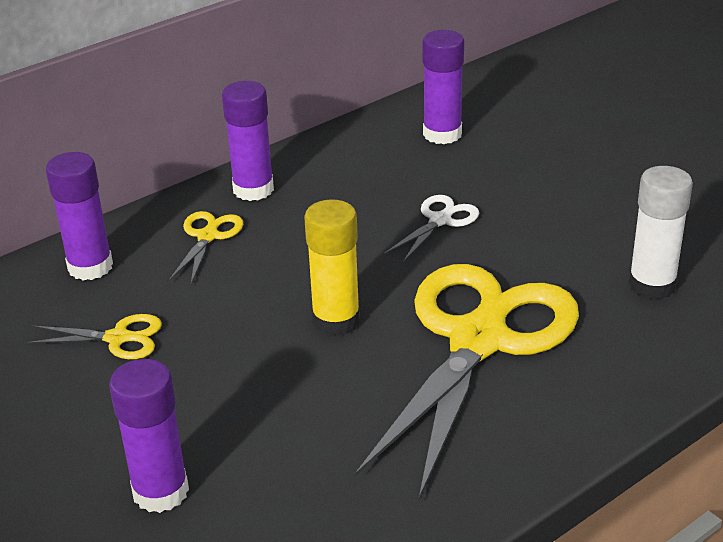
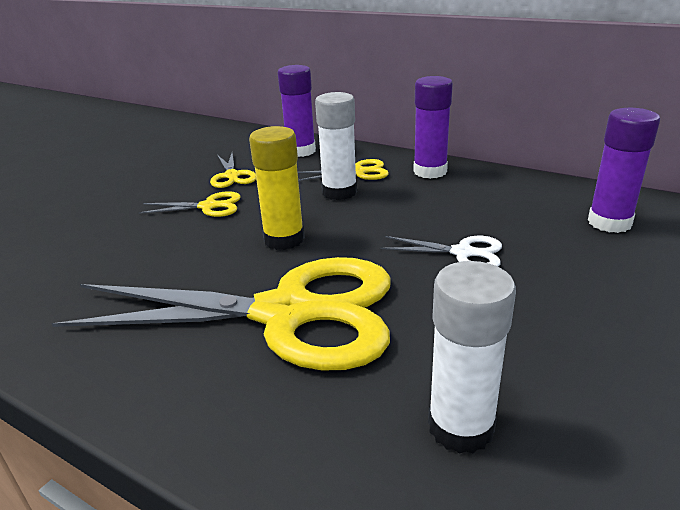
camera: 70 degrees right, 5 degrees down
purple glue stick [109,359,189,513] -> none
none -> yellow scissors [138,191,241,217]
none -> white glue stick [315,92,357,200]

